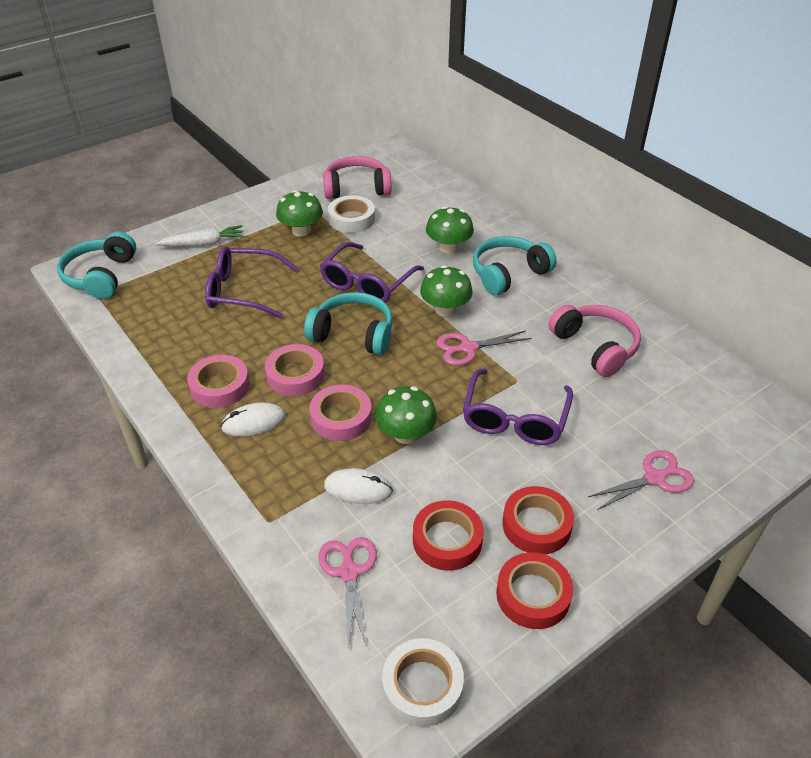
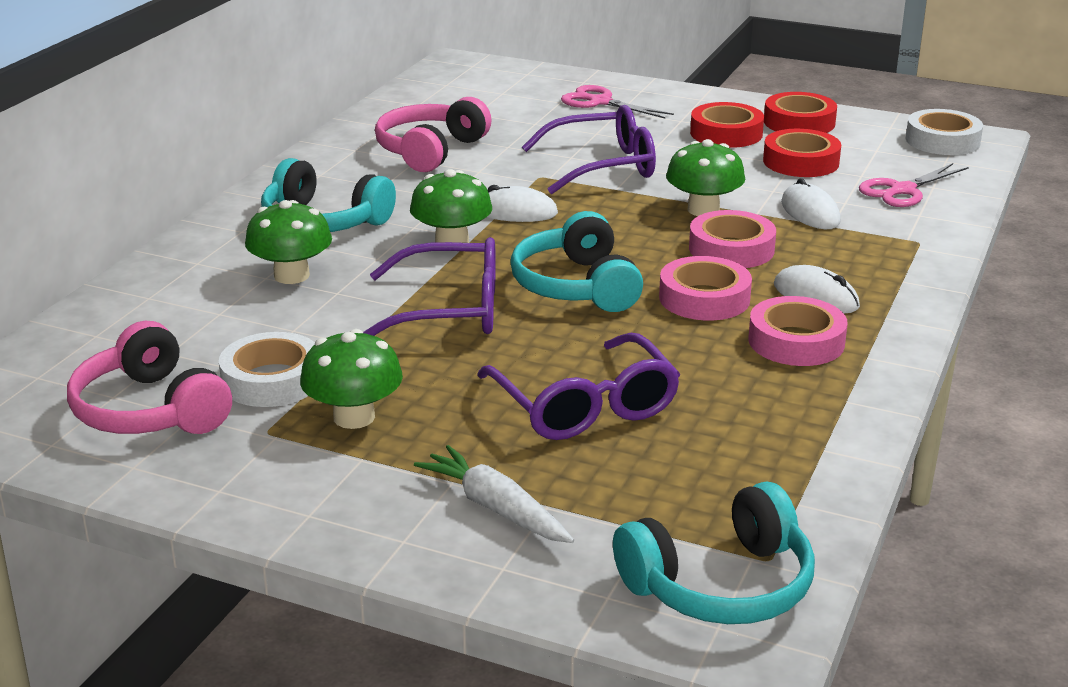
camera: 120 degrees left, 15 degrees down
pink scissors [437,330,531,366] -> white mouse [487,185,558,222]

